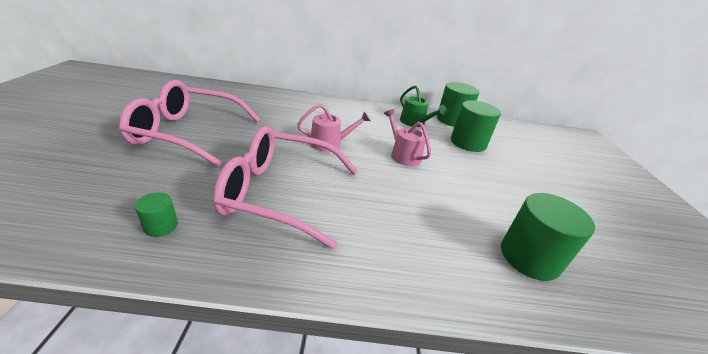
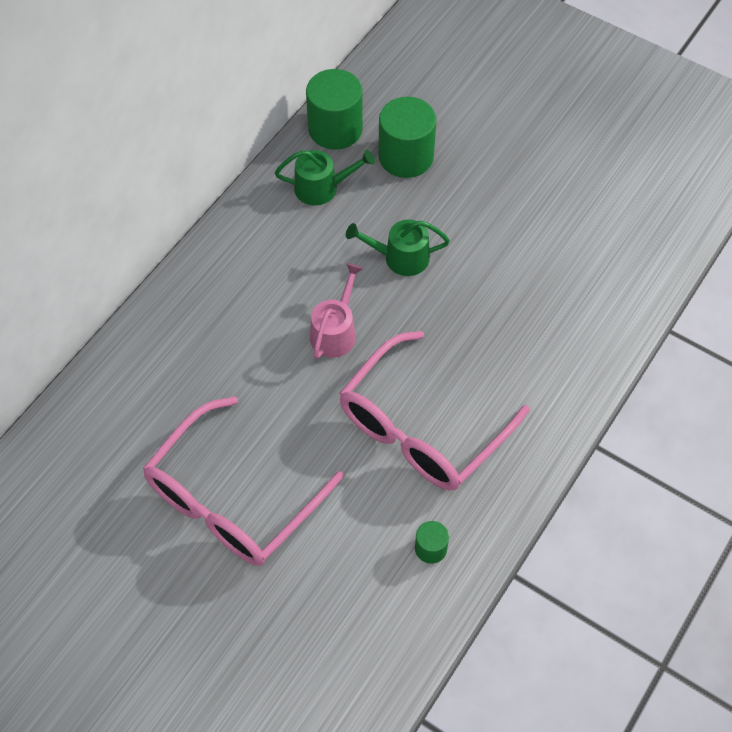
camera: 55 degrees left, 25 degrees up
pink watering can [384,109,431,166] -> green watering can [346,220,450,276]
green cylinder [501,193,595,281] -> none

